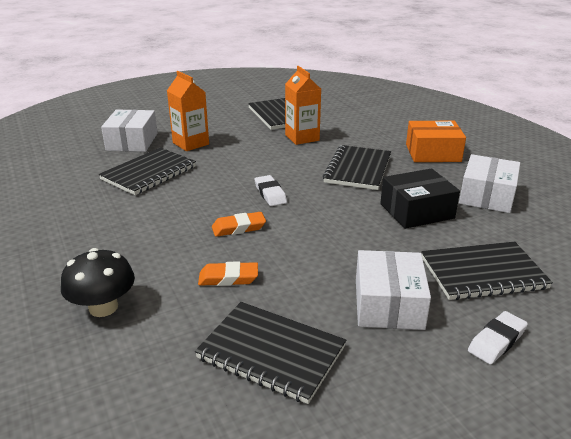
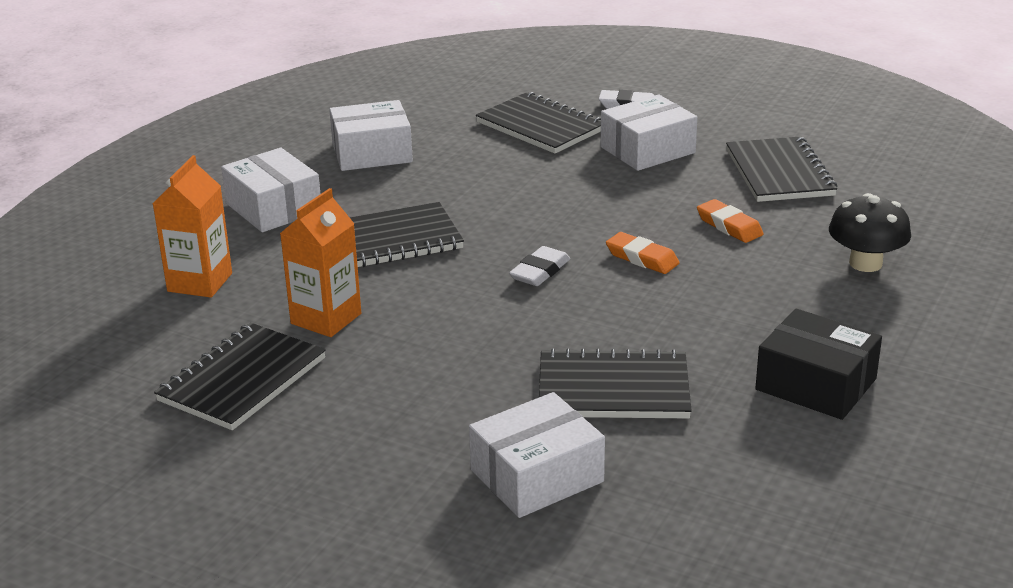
camera: 125 degrees left, 0 degrees up
orange carton [167,71,209,151] -> orange carton moved to [152,155,232,298]
black box [380,168,460,229] -> black box moved to [755,309,882,420]
orange box [406,121,466,162] -> white box [221,148,320,232]

